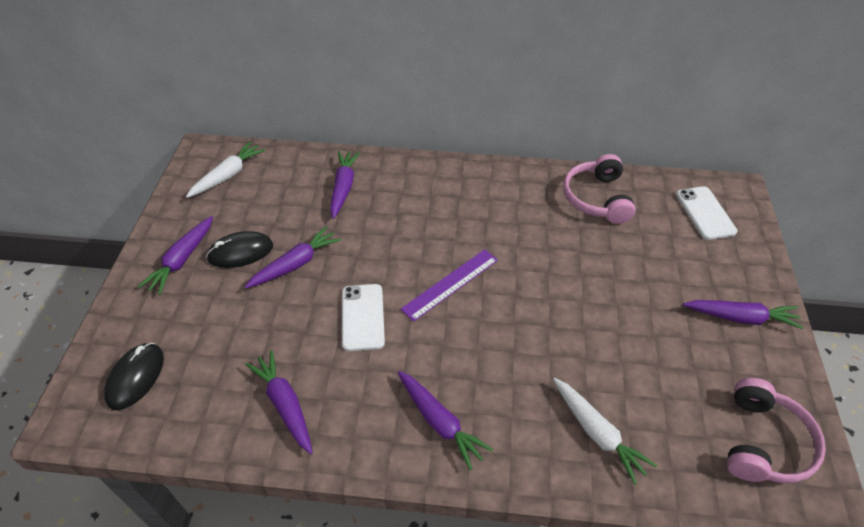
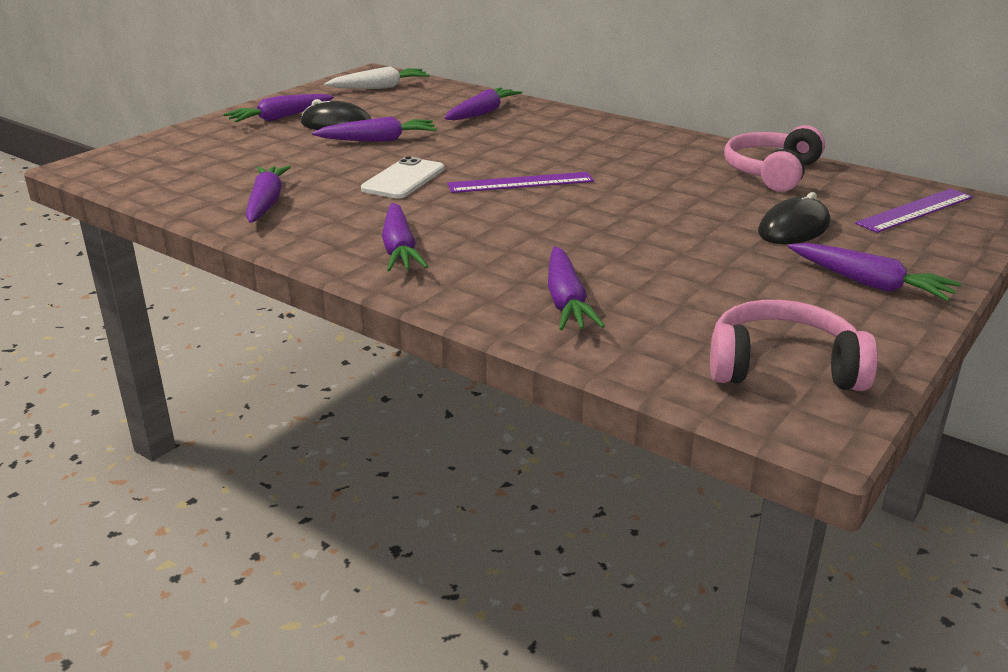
camera: 30 degrees right, 20 degrees down
black mouse [104,343,164,410] -> black mouse moved to [758,192,830,244]
white carrot [553,378,657,485] -> purple carrot [548,246,605,330]
white phone [676,186,738,240] -> purple ruler [855,188,973,233]
pink headphones [727,378,826,483] -> pink headphones turned 135 degrees counterclockwise [710,300,878,391]

